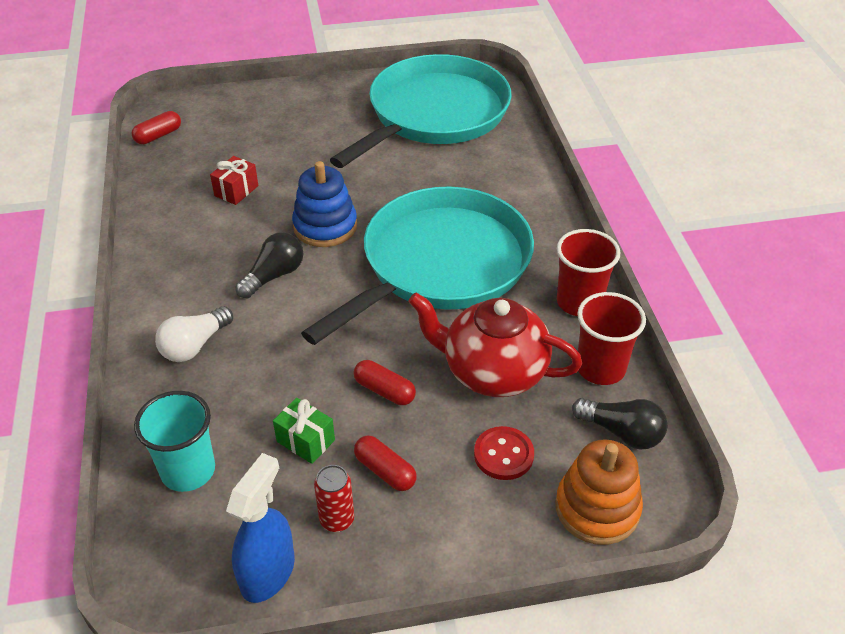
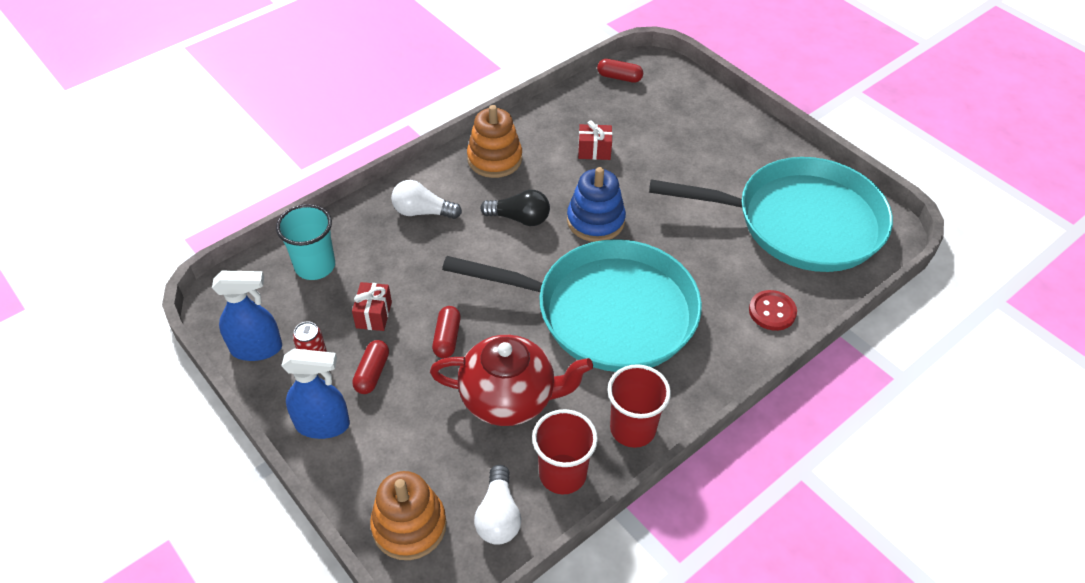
camera: 60 degrees right, 5 degrees up
green gift [273,398,335,464] -> red gift [352,282,392,331]
red teapot [408,293,582,397] -> red teapot turned 105 degrees clockwise [430,335,593,426]
red button [474,426,534,480] -> red button moved to [749,290,797,331]
black light bulb [572,398,668,449] -> white light bulb [474,465,521,545]
none -> blue spray bottle [281,349,350,439]
none -> orange stacking toy [467,105,522,178]

